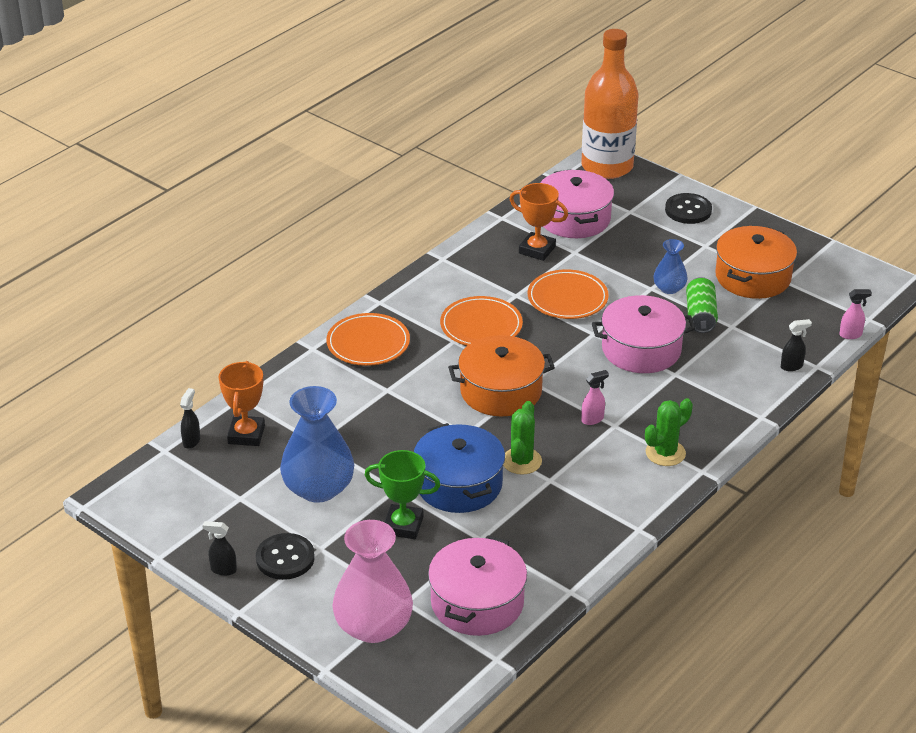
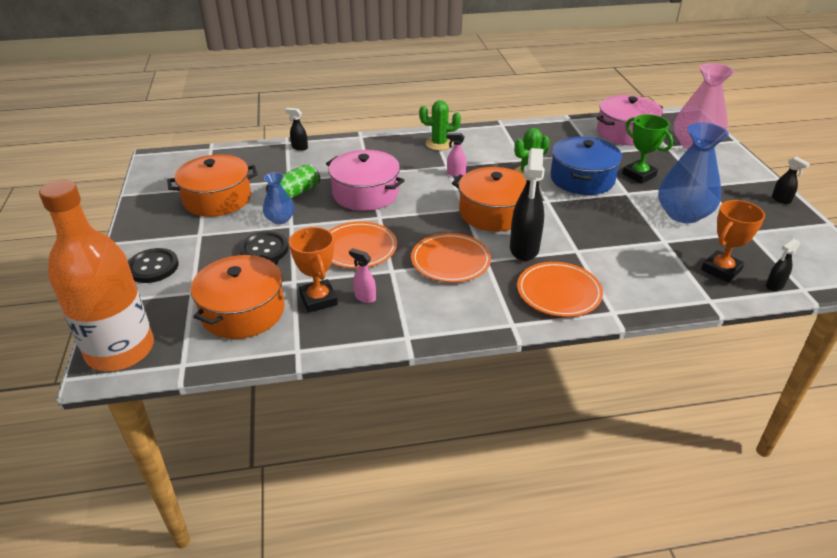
camera: 140 degrees left, 0 degrees up
black button [256,533,315,580] -> black button moved to [239,231,289,260]
pink pot [540,169,614,238] -> orange pot [191,255,285,339]
pink spray bottle [839,289,872,339] -> pink spray bottle moved to [349,248,376,303]
none -> black spray bottle [510,148,545,261]

